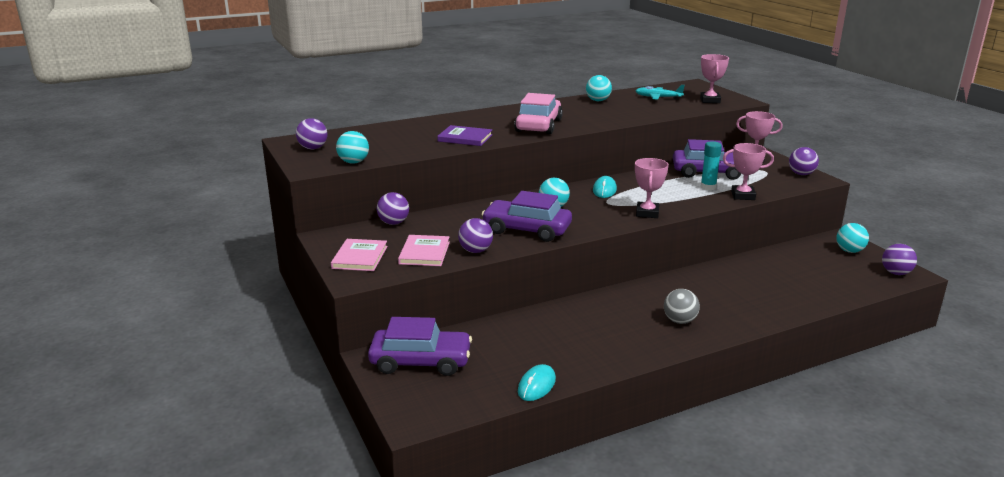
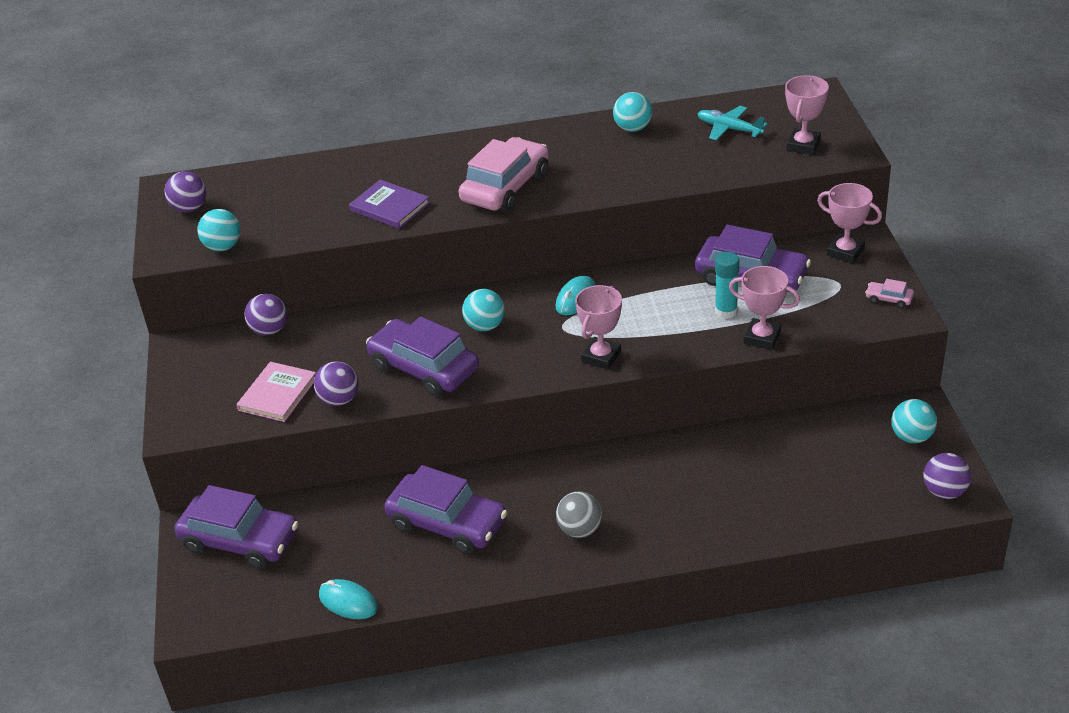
camera: 20 degrees right, 15 degrees up
pink book [331,239,388,271] -> none
turquoise mouse [518,364,556,401] -> turquoise mouse turned 75 degrees clockwise [319,579,378,619]
purple ball [789,147,819,175] -> pink car [865,279,914,308]
none -> purple car [384,465,507,554]

